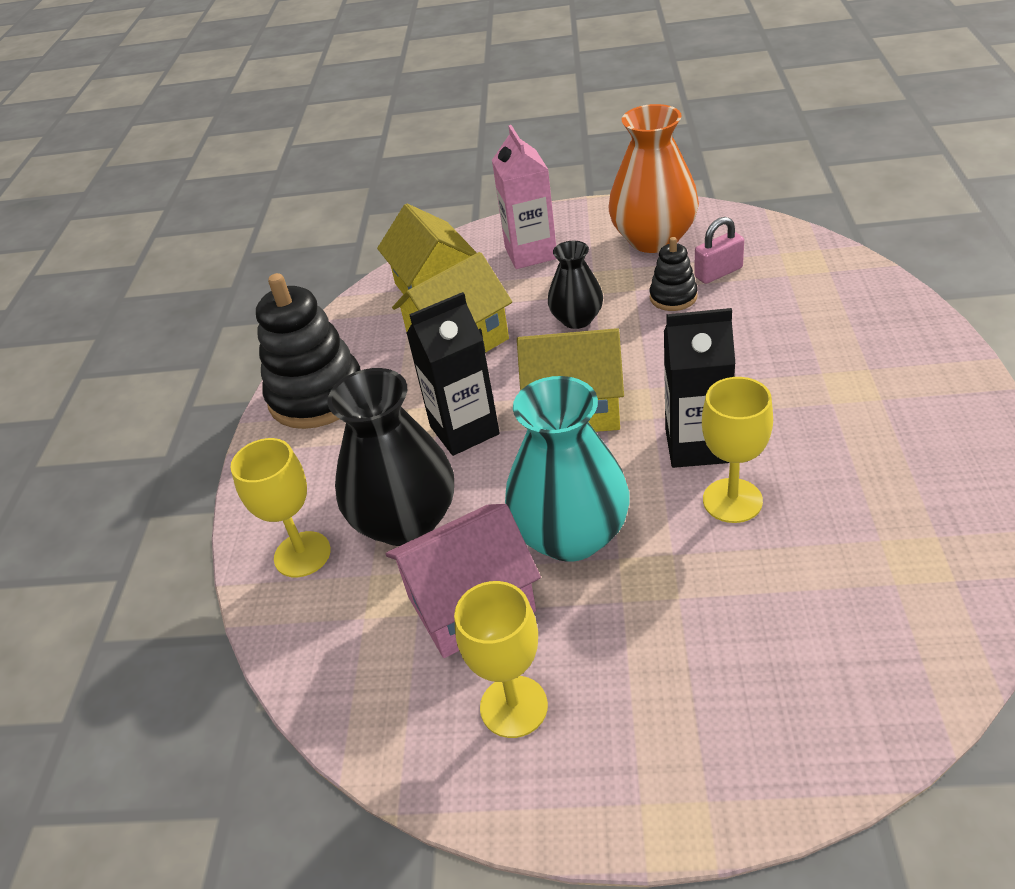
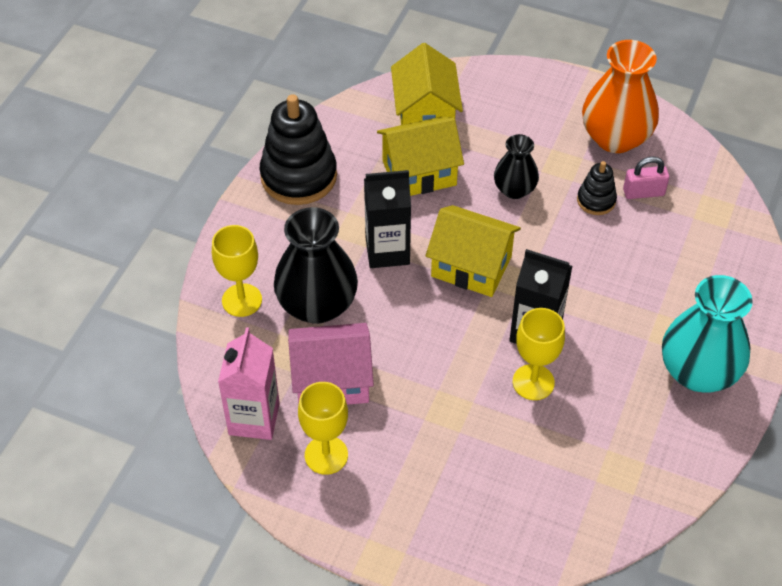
camera: 15 degrees right, 10 degrees up
pink carton [492,125,557,269] -> pink carton moved to [218,327,280,440]
turquoise vase [505,376,630,562] -> turquoise vase moved to [662,275,753,392]

